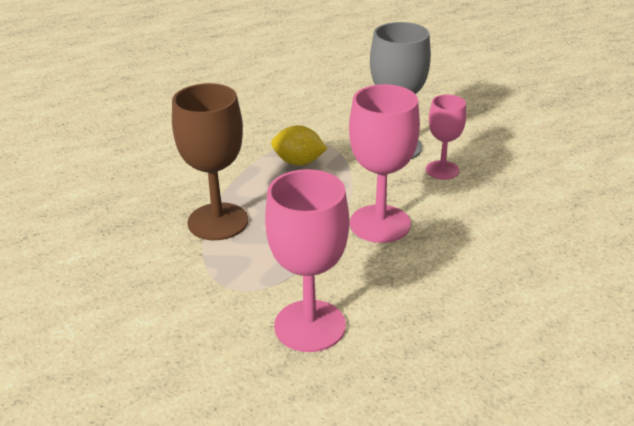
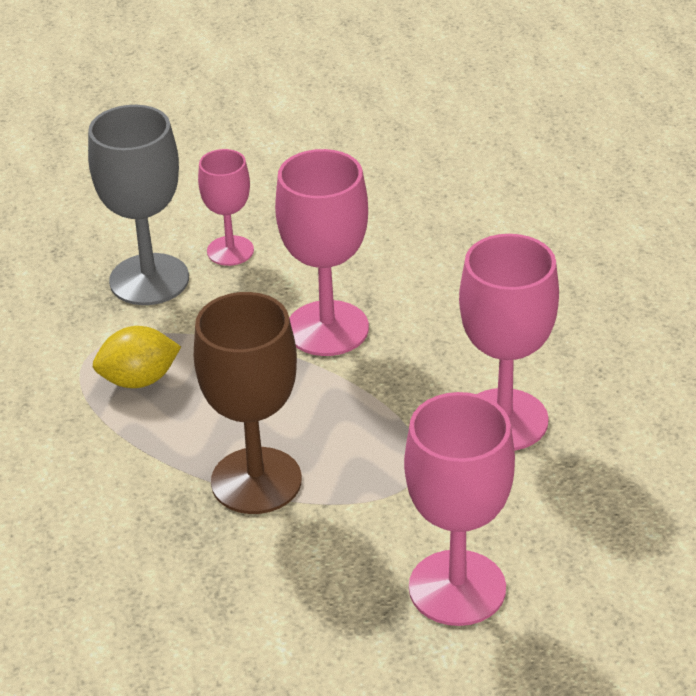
camera: 75 degrees left, 5 degrees up
yellow lemon [271,125,327,165] -> yellow lemon turned 45 degrees clockwise [93,326,181,388]
none -> pink goblet [404,392,515,626]

